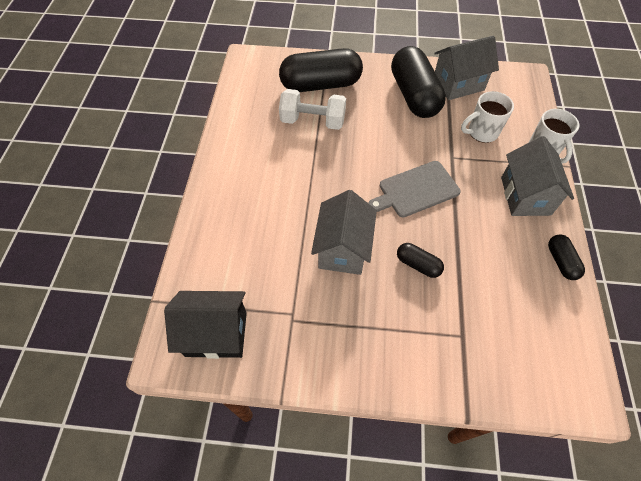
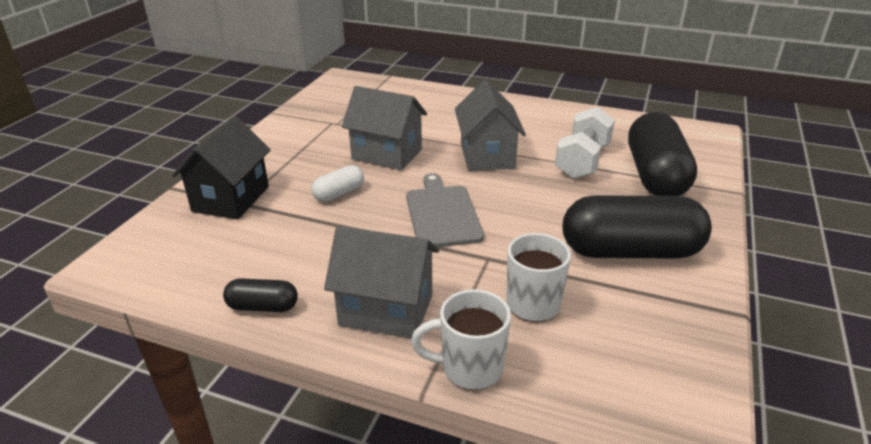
camera: 105 degrees right, 25 degrees down
black house [164,291,247,359] -> black house moved to [172,116,271,220]
black capsule [397,243,444,278] -> white capsule [311,165,364,202]
grey house [434,36,499,100] -> grey house moved to [455,80,526,171]

